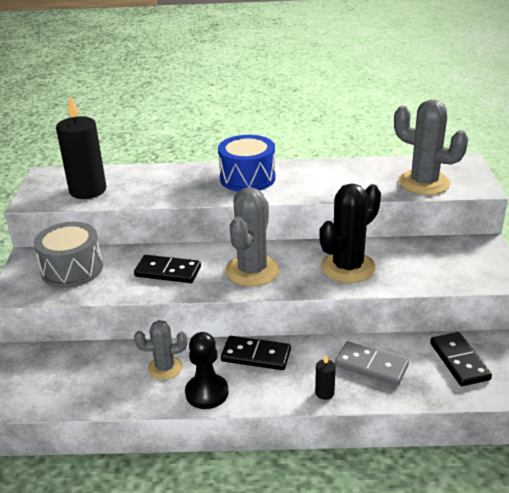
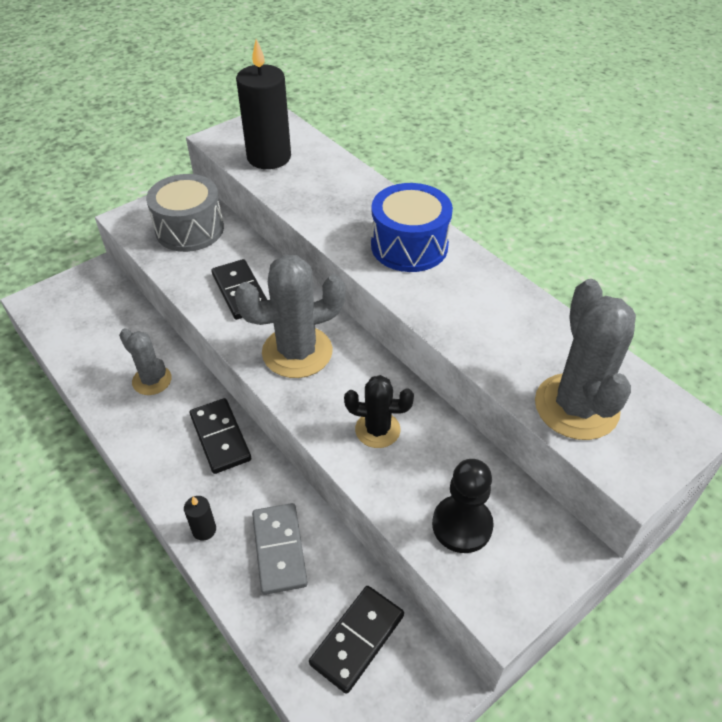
camera: 50 degrees right, 15 degrees up
black pawn [185,332,228,409] -> black pawn moved to [432,459,494,553]
black cactus [319,183,381,283] -> black cactus [344,375,414,448], size x0.59

